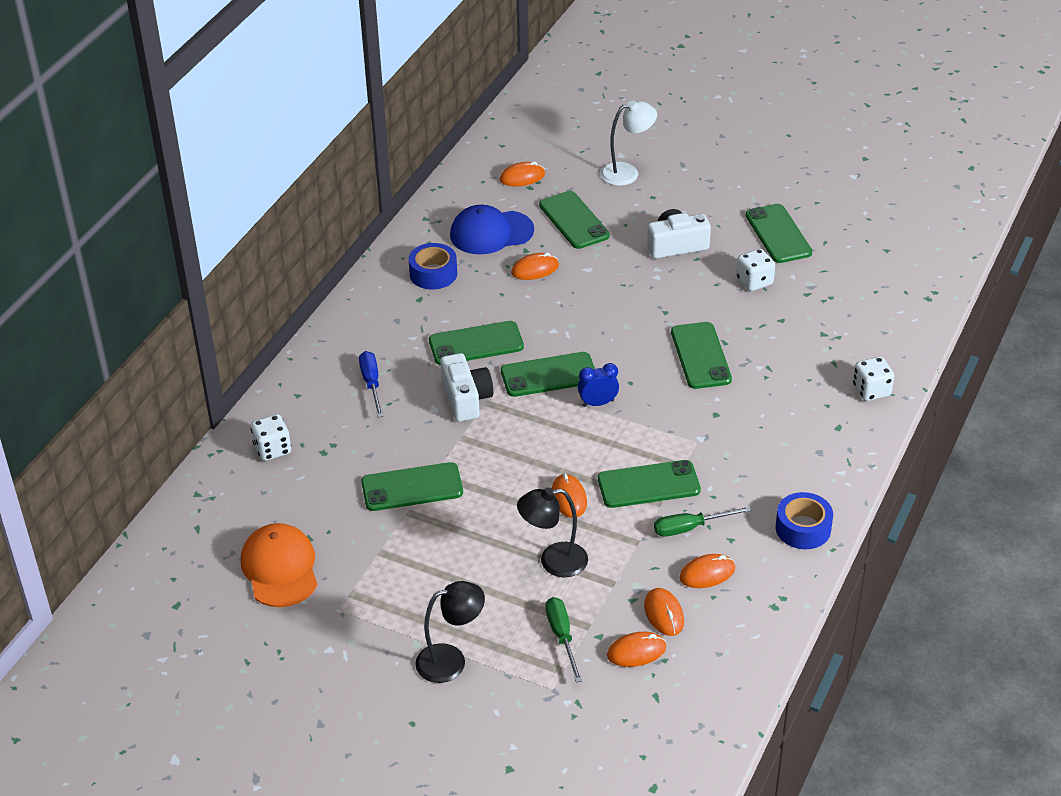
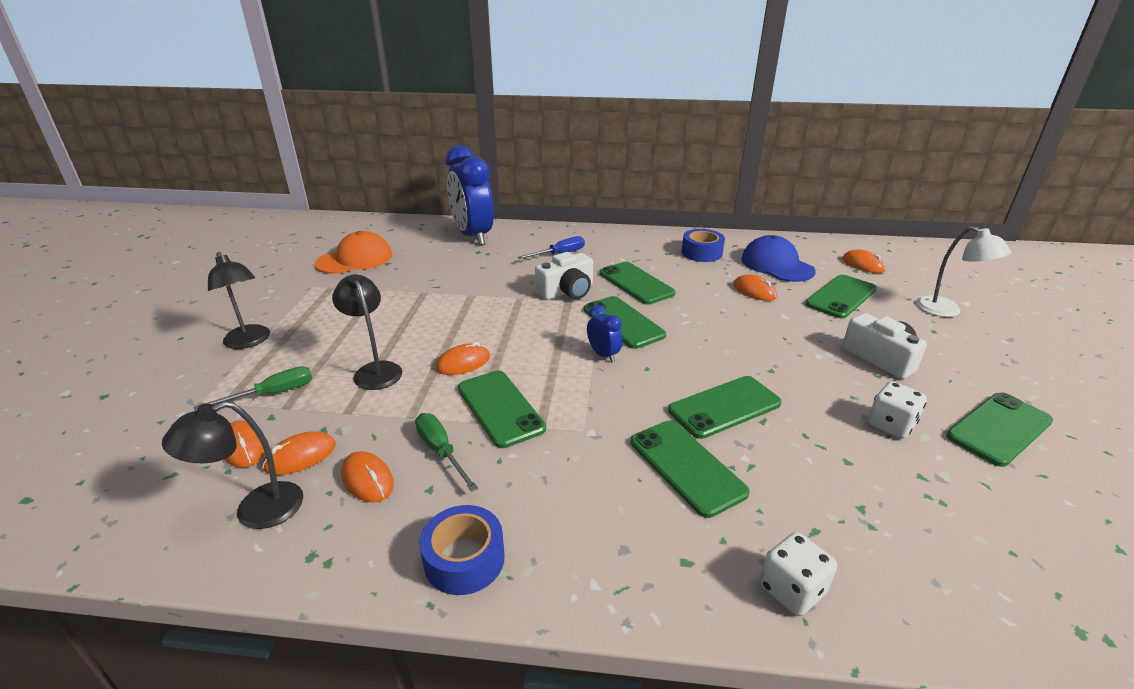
camera: 70 degrees right, 10 degrees down
white dice [251,414,291,461] -> blue clock [446,145,494,245]
green phone [361,462,463,511] -> green phone moved to [631,421,750,518]
none -> black lamp [162,401,303,529]

